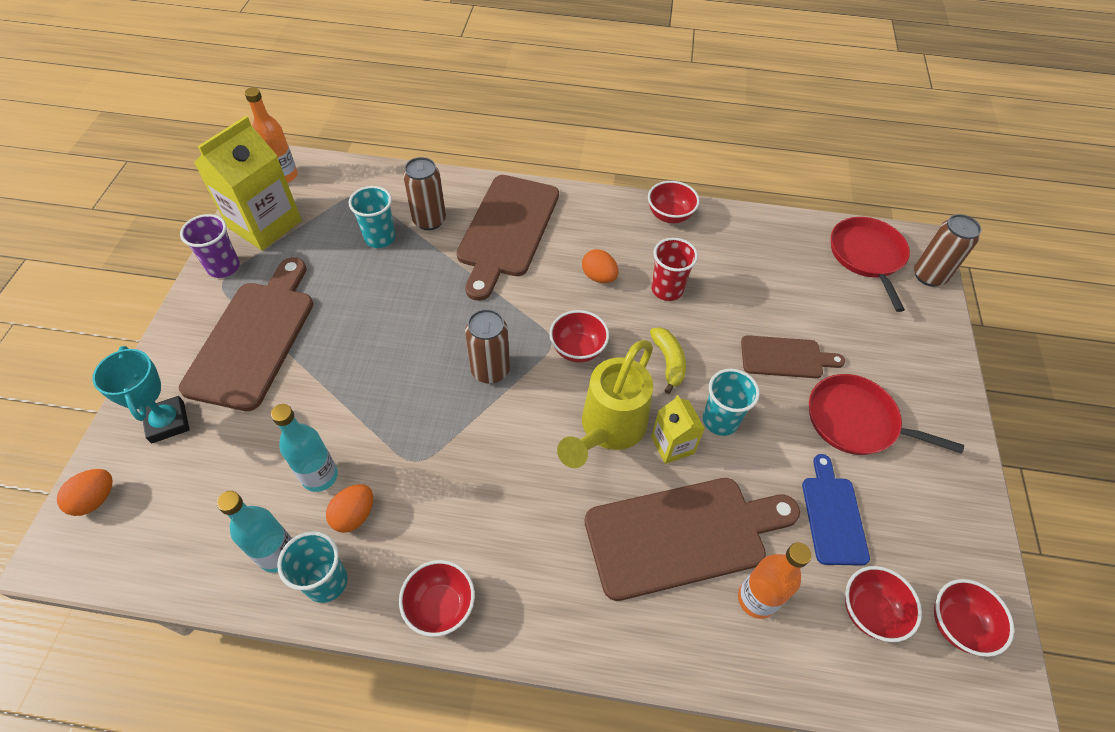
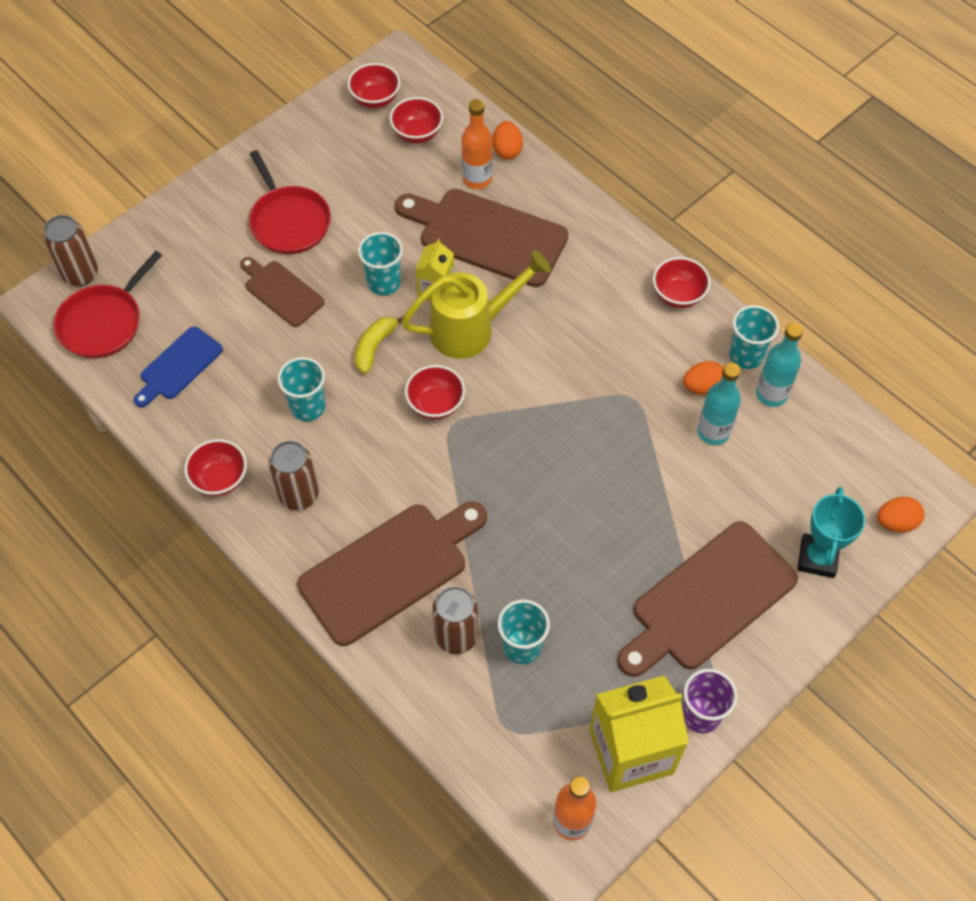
camera: 140 degrees left, 5 degrees up
brown can [465,309,510,384] -> brown can moved to [269,441,319,510]
orange egg [582,249,618,283] -> orange egg moved to [493,121,523,160]
red cup [651,238,698,301] -> turquoise cup [277,357,325,421]
blue cutting board [802,454,870,566] -> blue cutting board moved to [134,326,223,407]

